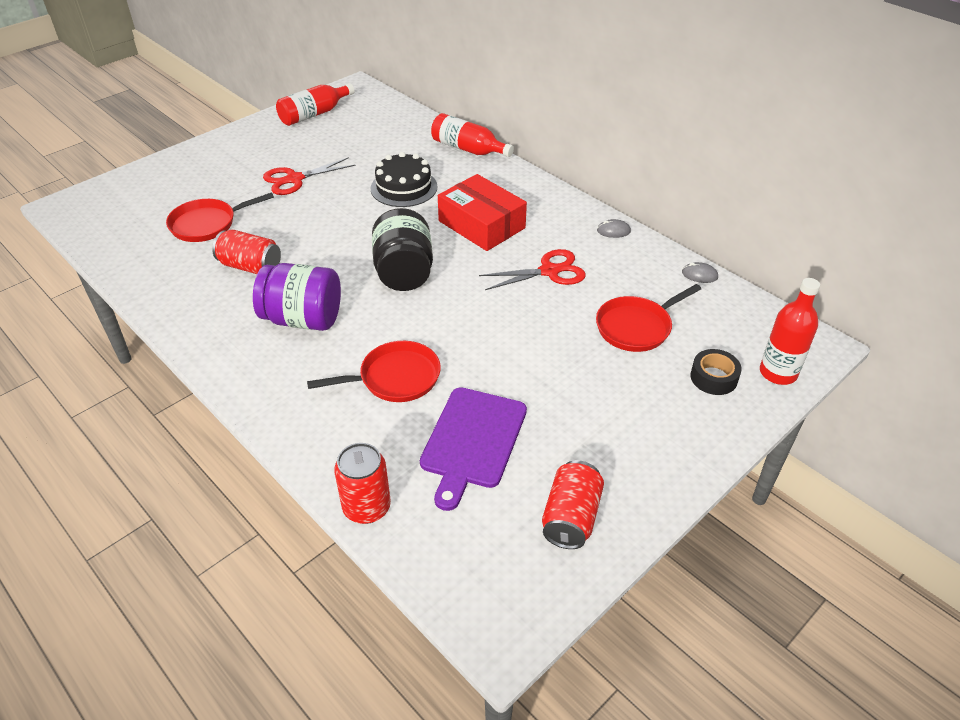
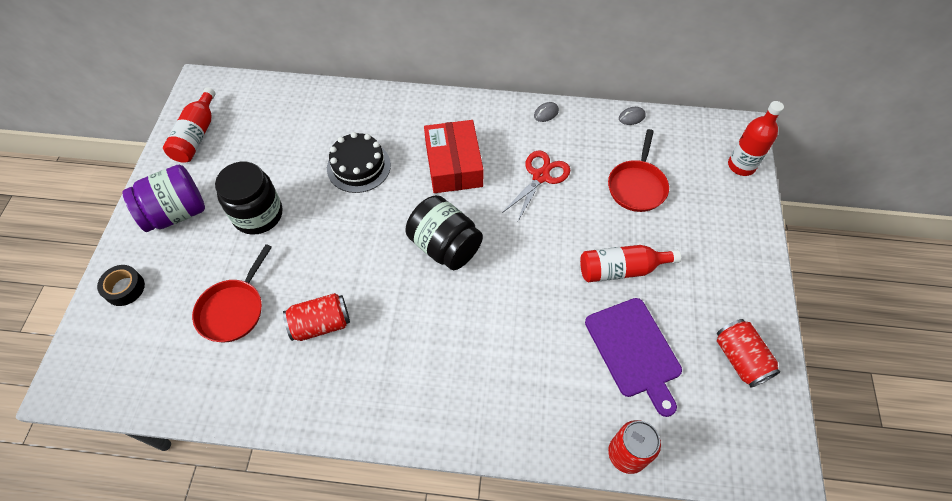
camera: 40 degrees left, 15 degrees up
purple jar [253,263,341,331] -> purple jar moved to [122,165,205,232]
red scissors [263,157,356,195] -> black jar [215,162,283,235]
red pan [307,341,441,402] -> none
red bottle [431,113,514,157] -> red bottle moved to [580,245,681,282]
red box [438,174,527,251] -> red box turned 75 degrees clockwise [424,120,484,193]
black tape [690,349,742,395] -> black tape moved to [97,265,145,306]

